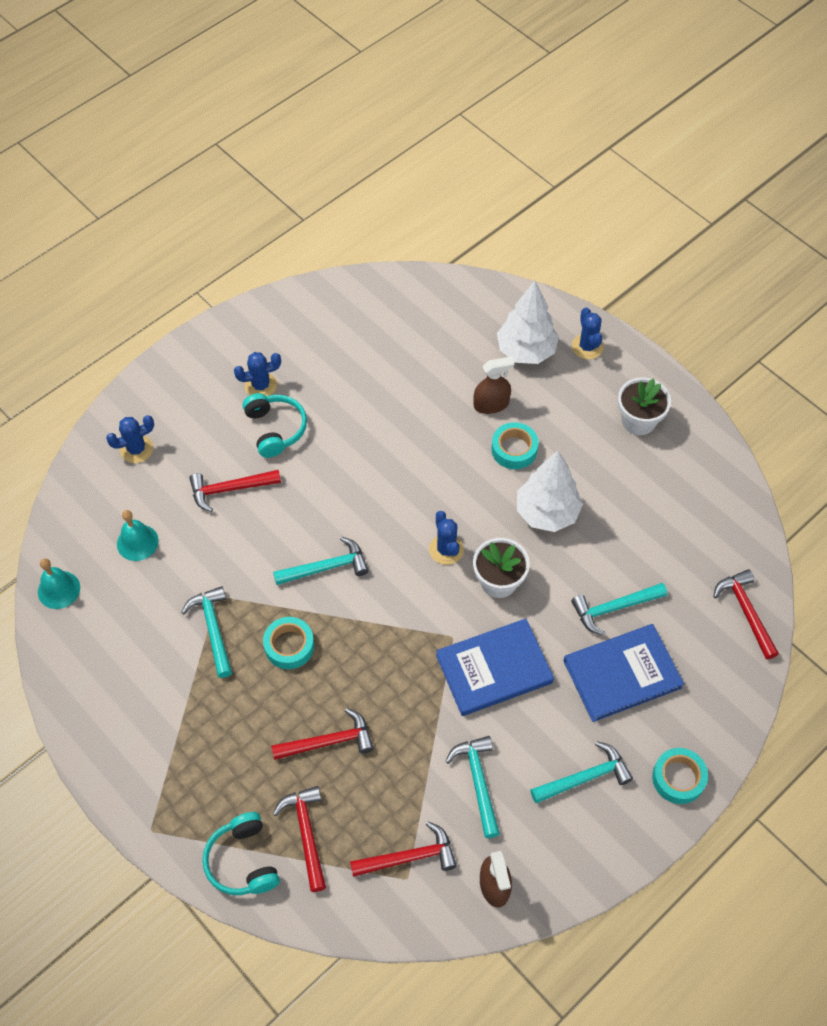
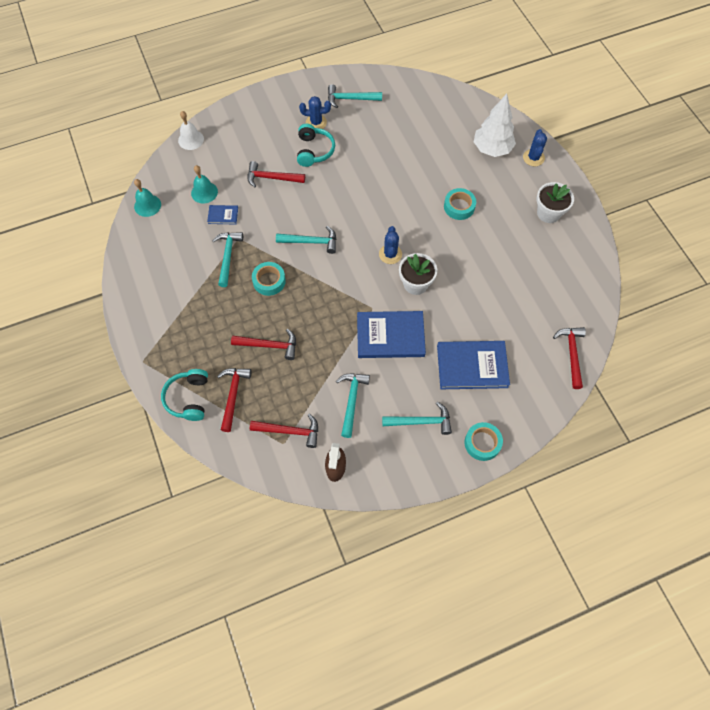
camera: 20 degrees right, 5 degrees up
blue cactus [106,415,154,463] -> none
brown spray bottle [473,356,515,414] -> none
white tree [517,450,583,532] -> none
turquoise hammer [571,583,667,636] -> turquoise hammer moved to [328,84,382,108]
none -> white bell [178,111,204,150]
none -> blue book [207,205,238,224]

